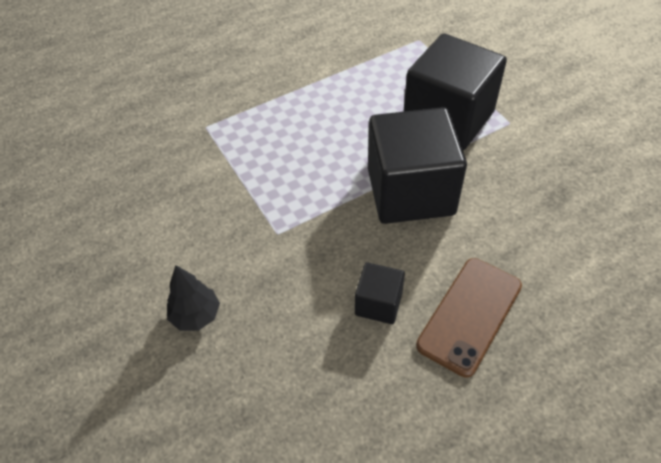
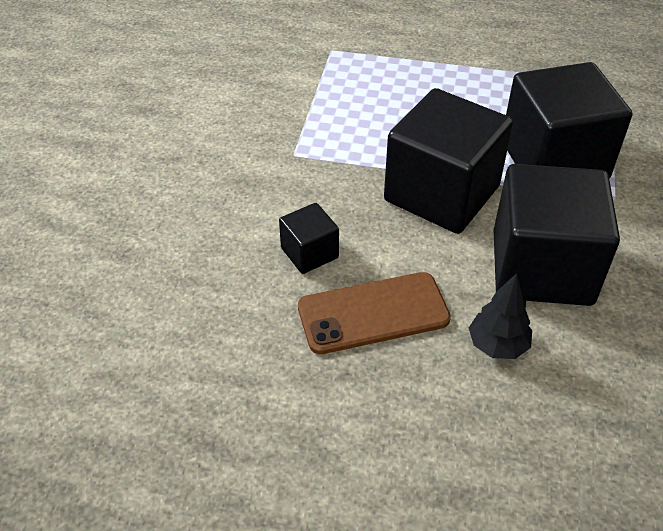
camera: 40 degrees right, 5 degrees down
black tree [167,265,220,331] -> black tree moved to [469,273,532,359]
none -> black cube [494,164,620,306]

